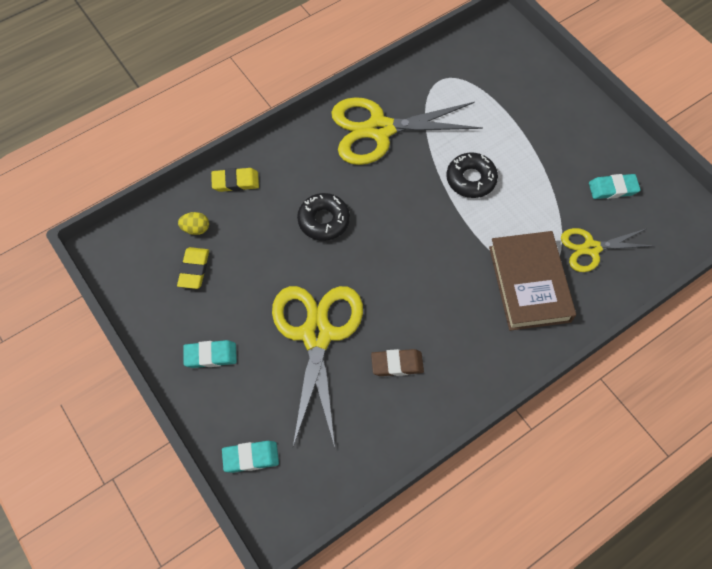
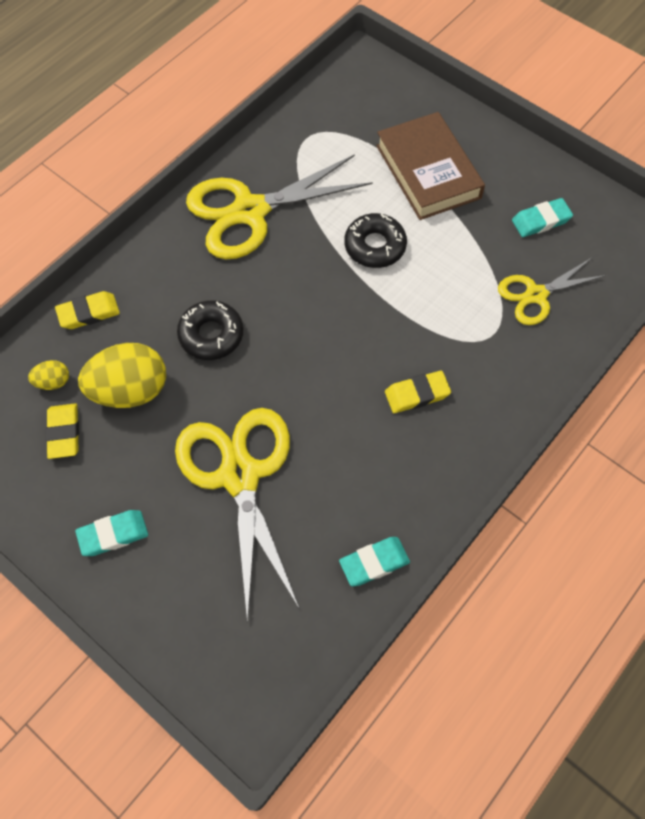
camera: 15 degrees left, 0 degrees up
turquoise eraser [222,441,279,473] -> turquoise eraser moved to [339,537,410,586]
brown eraser [371,349,424,376] -> none
brown book [489,231,576,331] -> brown book moved to [376,112,485,220]
none -> yellow egg [78,343,166,408]
none -> yellow eraser [385,371,451,413]

